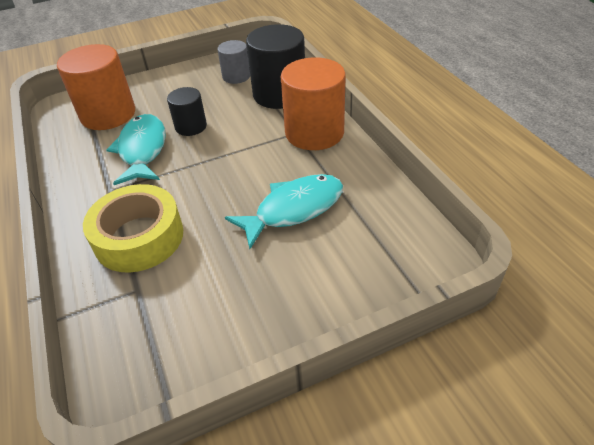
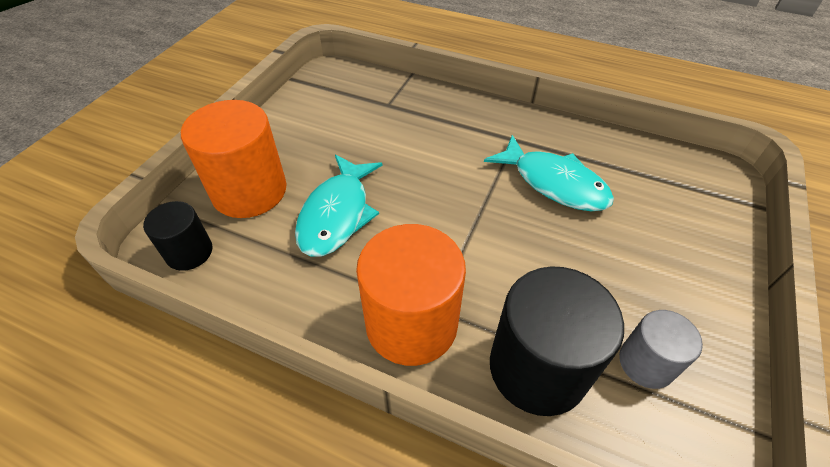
camera: 135 degrees right, 5 degrees up
orange cylinder [57,44,135,130] -> orange cylinder moved to [181,100,287,218]
yellow tape [83,184,183,273] -> none
black cylinder [167,87,207,136] -> black cylinder moved to [143,201,212,271]

